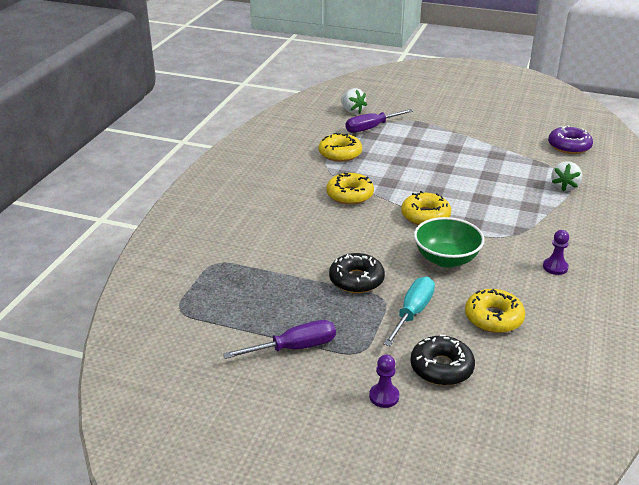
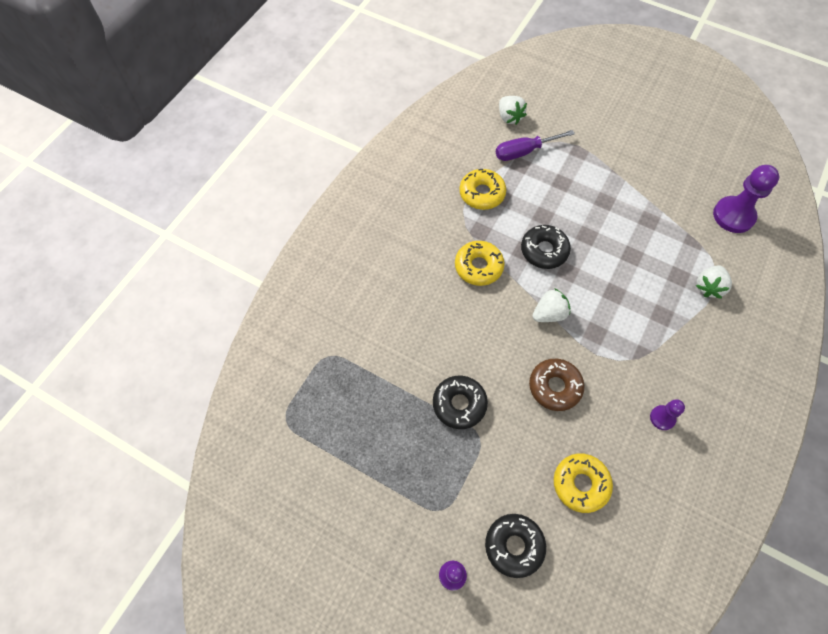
camera: 10 degrees right, 30 degrees up
purple screwdriver [223,320,336,359] -> none
turquoise screwdriver [383,277,435,346] -> none
yellow donut [401,191,451,225] -> white strawberry [533,288,570,322]
green bowl [414,217,485,268] -> brown donut [529,359,584,411]
purple donut [548,125,593,154] -> purple pawn [713,165,779,233]
none -> black donut [521,225,571,269]

